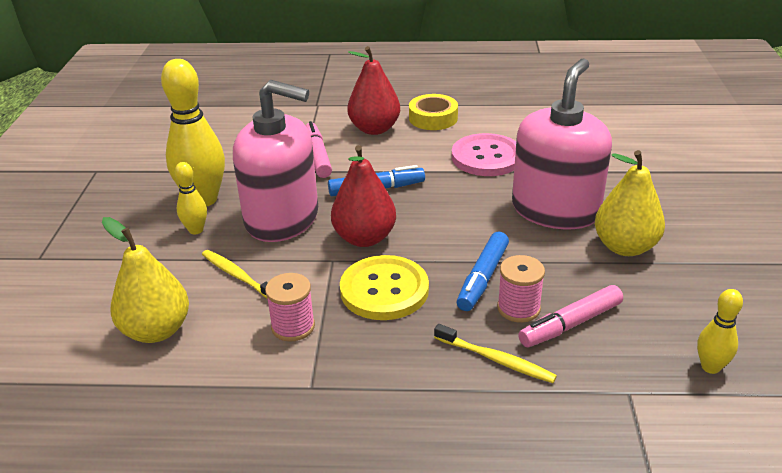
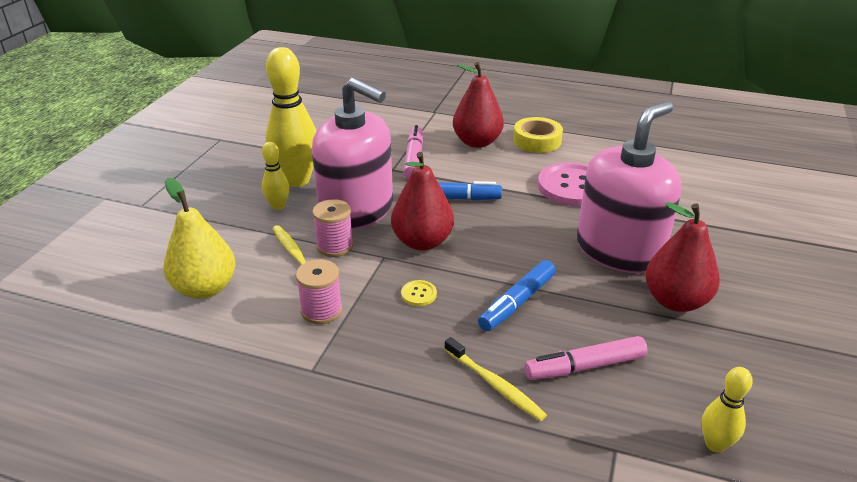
camera: 15 degrees right, 0 degrees up
yellow button [340,255,429,320] -> yellow button [401,280,437,306], size x0.41
pink spool [497,255,545,323] -> pink spool moved to [312,199,354,257]
yellow pear [595,150,665,256] -> red pear [645,202,720,312]

